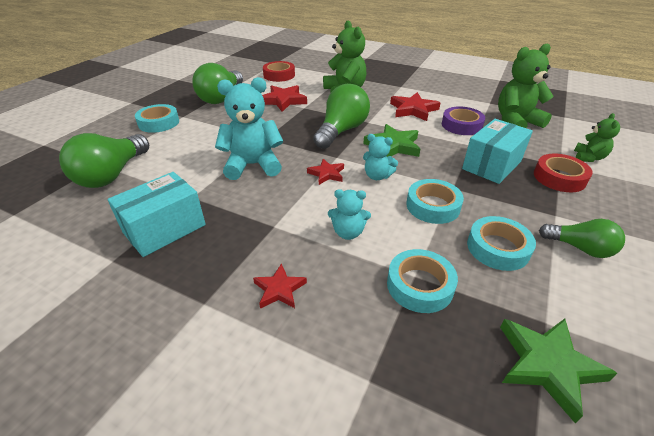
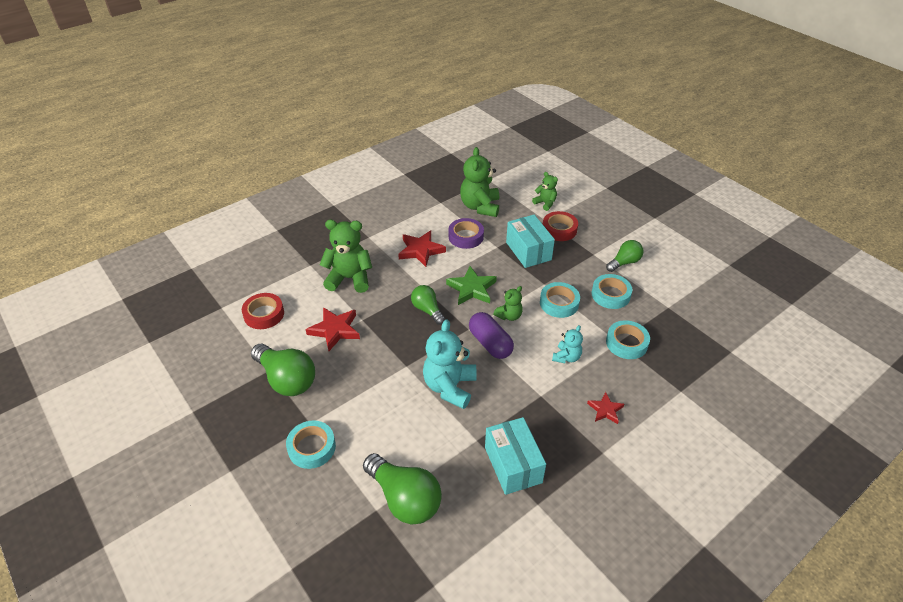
camera: 65 degrees left, 5 degrees up
red star [307,159,344,185] -> purple capsule [469,312,514,359]
green light bulb [313,84,370,149] -> green light bulb [411,285,445,325], size x0.60
turquoise teddy bear [363,134,398,180] -> green teddy bear [493,286,523,321]
green star [500,319,617,423] -> none

